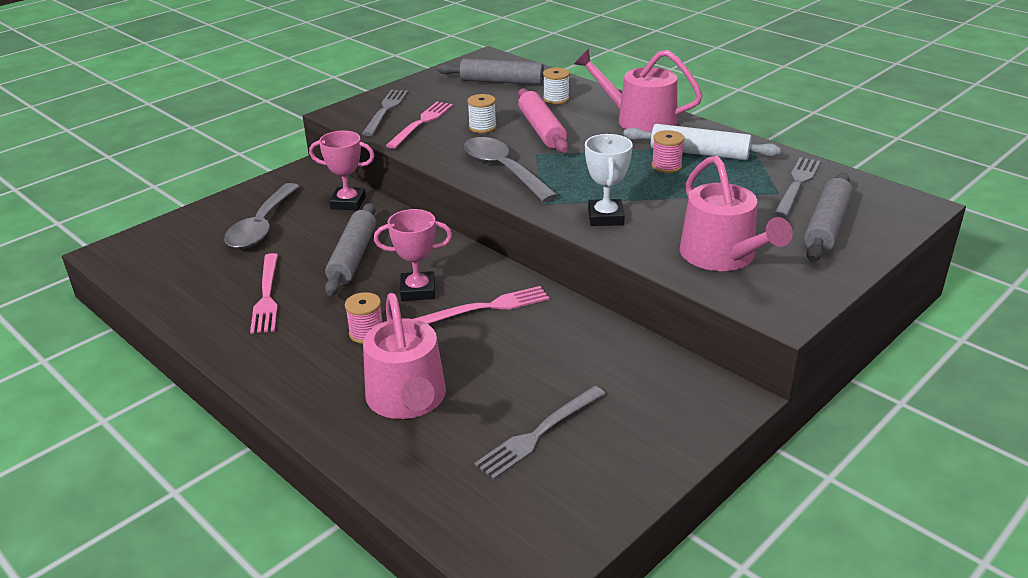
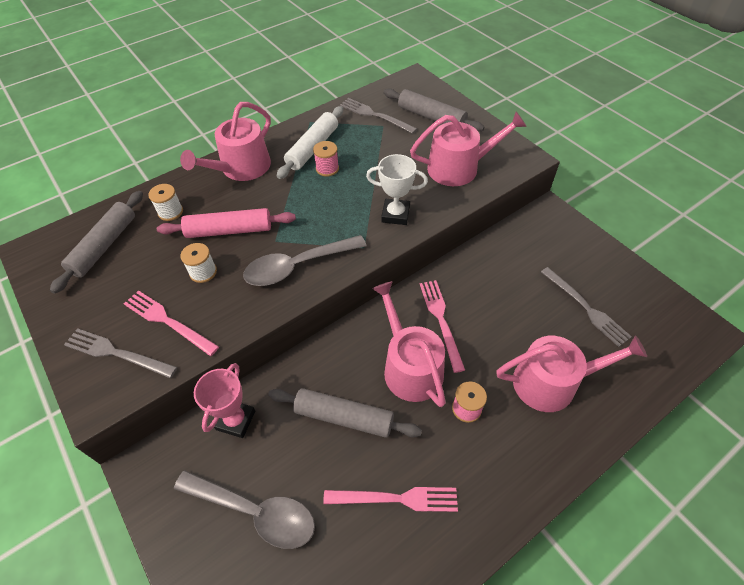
camera: 80 degrees left, 20 degrees up
pink trophy [374,209,452,301] -> pink watering can [372,281,446,407]

